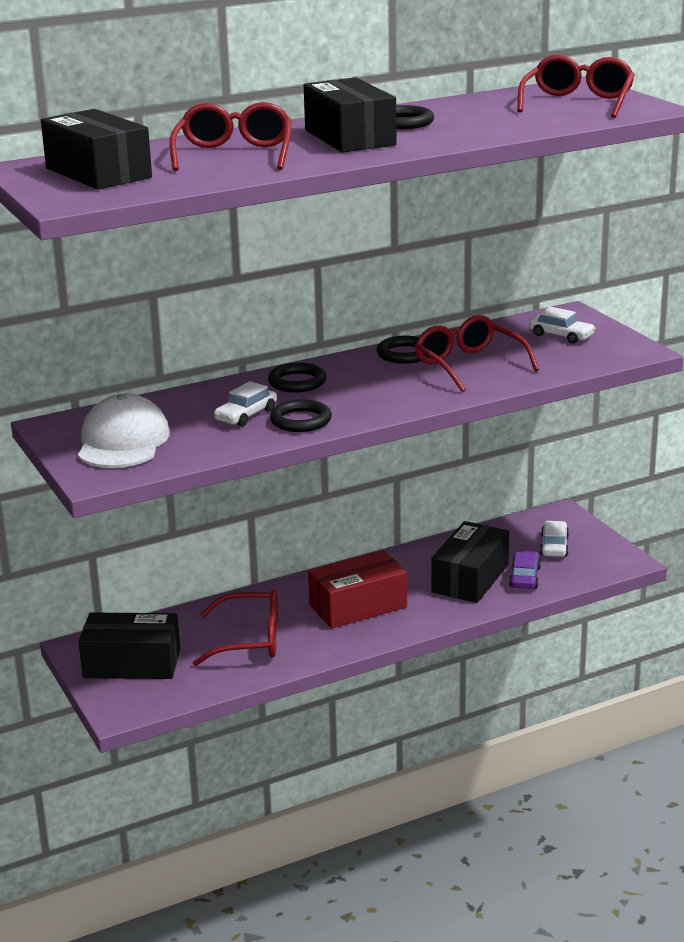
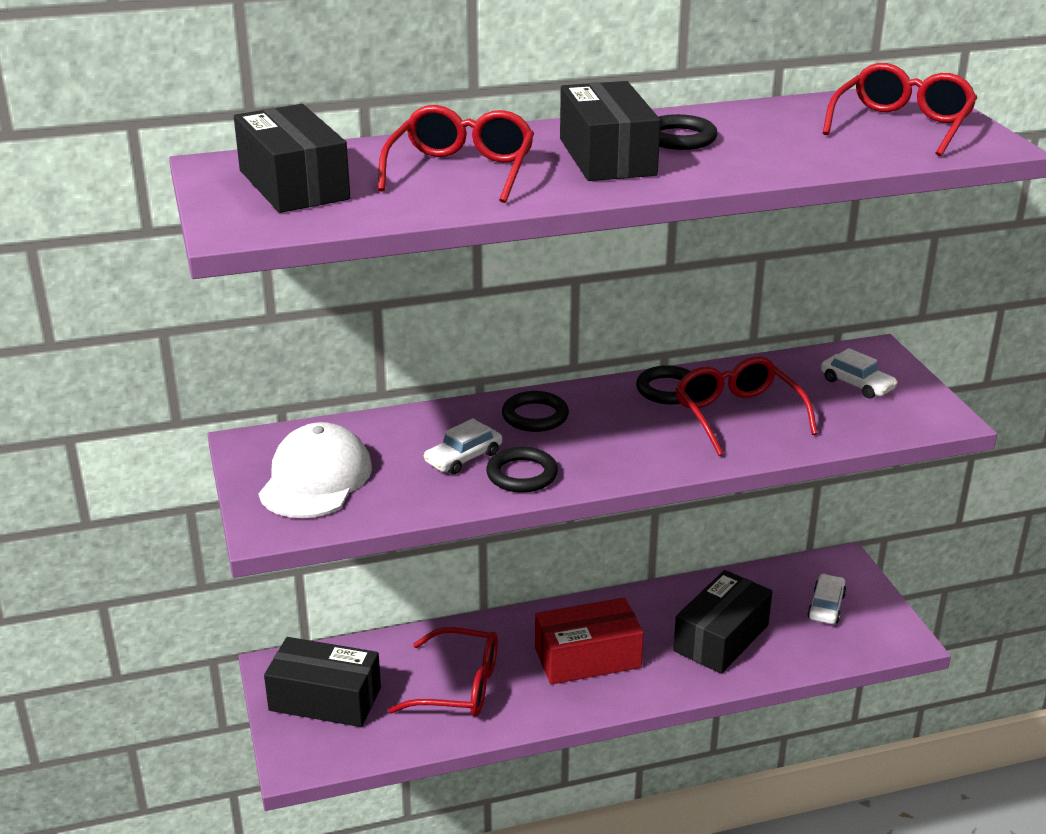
camera: 10 degrees right, 5 degrees up
purple car [509,551,541,589] -> none

